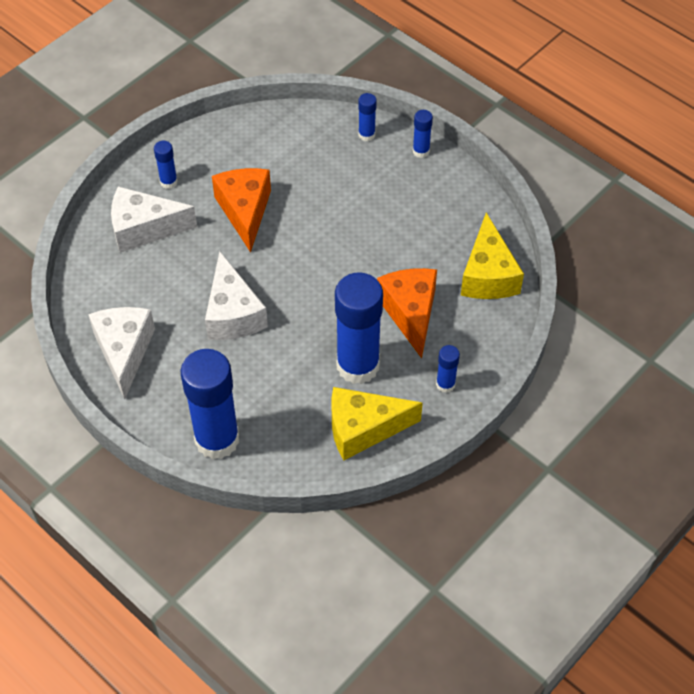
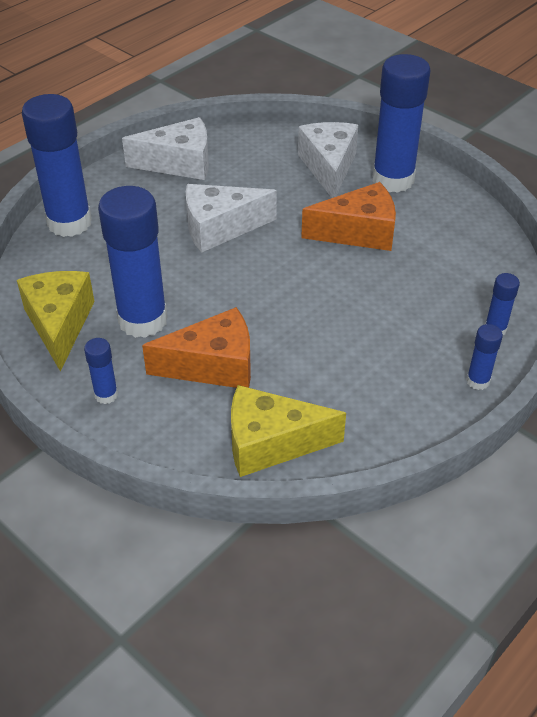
camera: 90 degrees right, 10 degrees down
blue glue stick [154,141,178,189] -> blue glue stick [373,54,431,193], size x2.25

